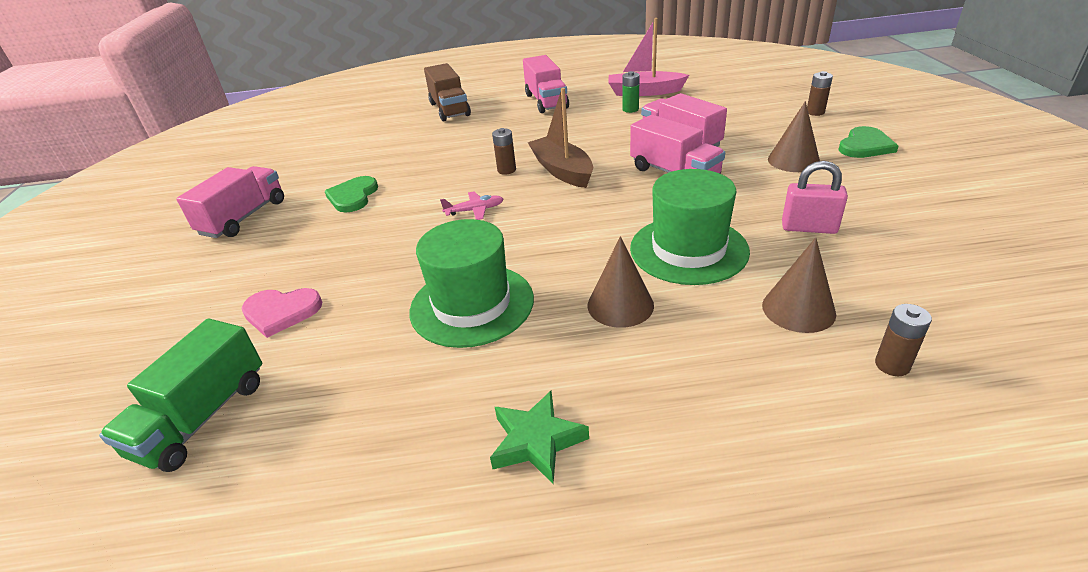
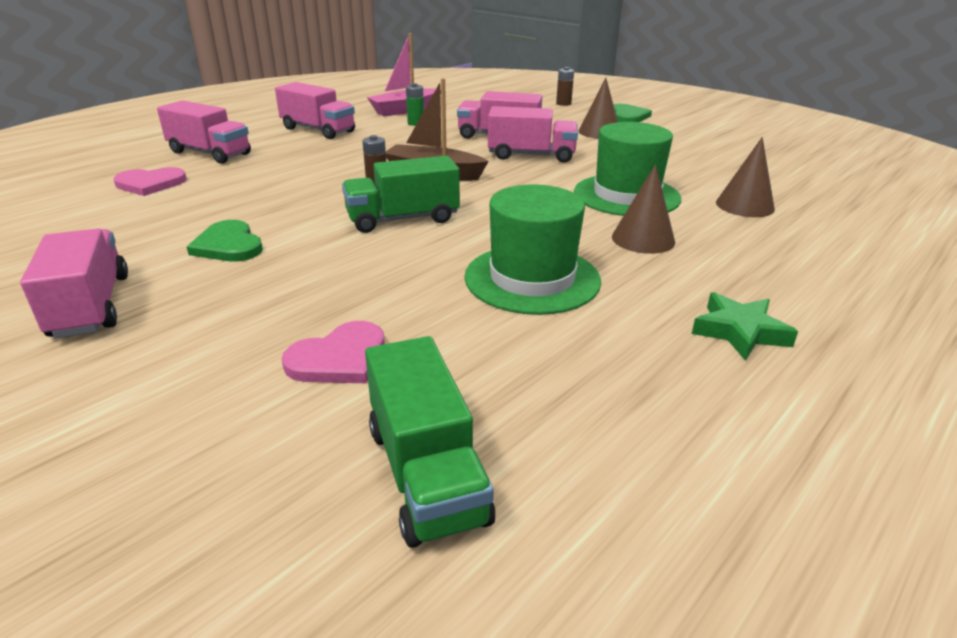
camera: 45 degrees left, 5 degrees down
brown truck [424,63,471,121] -> pink truck [157,100,251,164]
pink plane [440,191,503,220] -> green truck [342,156,460,233]
pink padlock [782,161,848,234] -> none
brown battery [875,304,932,376] -> none
none -> pink heart [114,167,187,196]

